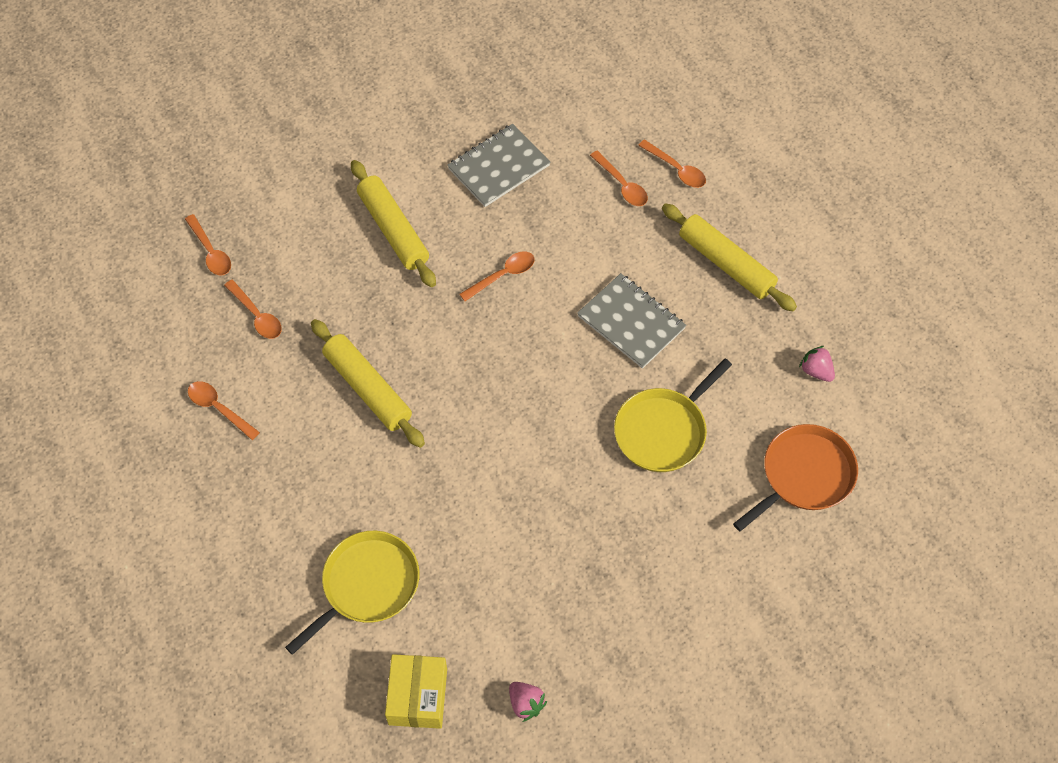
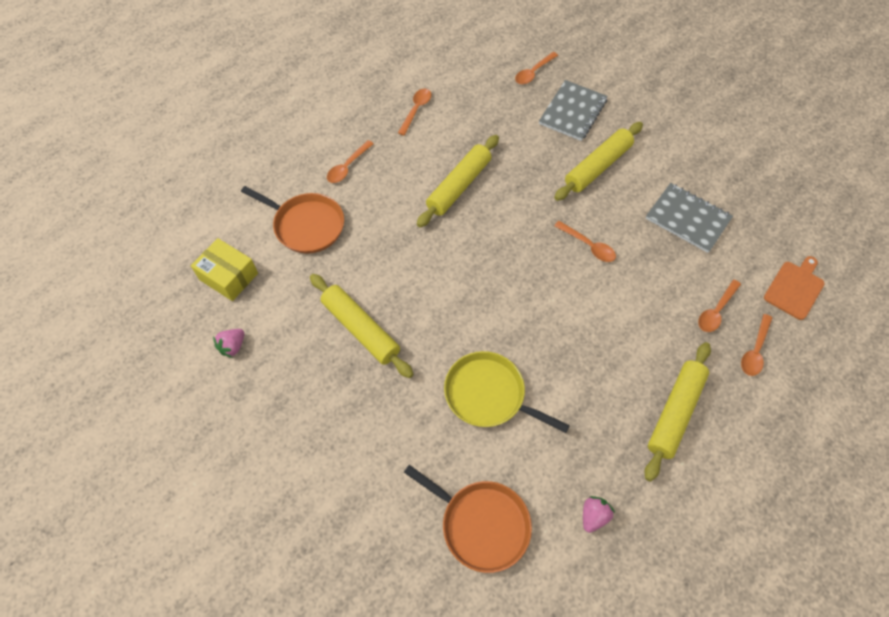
camera: 75 degrees right, 0 degrees up
orange spoon [224,280,282,339] -> orange spoon moved to [327,140,373,183]
yellow pan [285,531,419,655] -> orange pan [241,186,344,254]
yellow box [385,654,447,729] -> yellow box turned 45 degrees clockwise [191,238,258,301]
grey notebook [577,273,686,369] -> grey notebook moved to [539,80,608,141]
none -> yellow rolling pin [310,274,413,378]
none -> orange cutting board [764,256,825,320]

